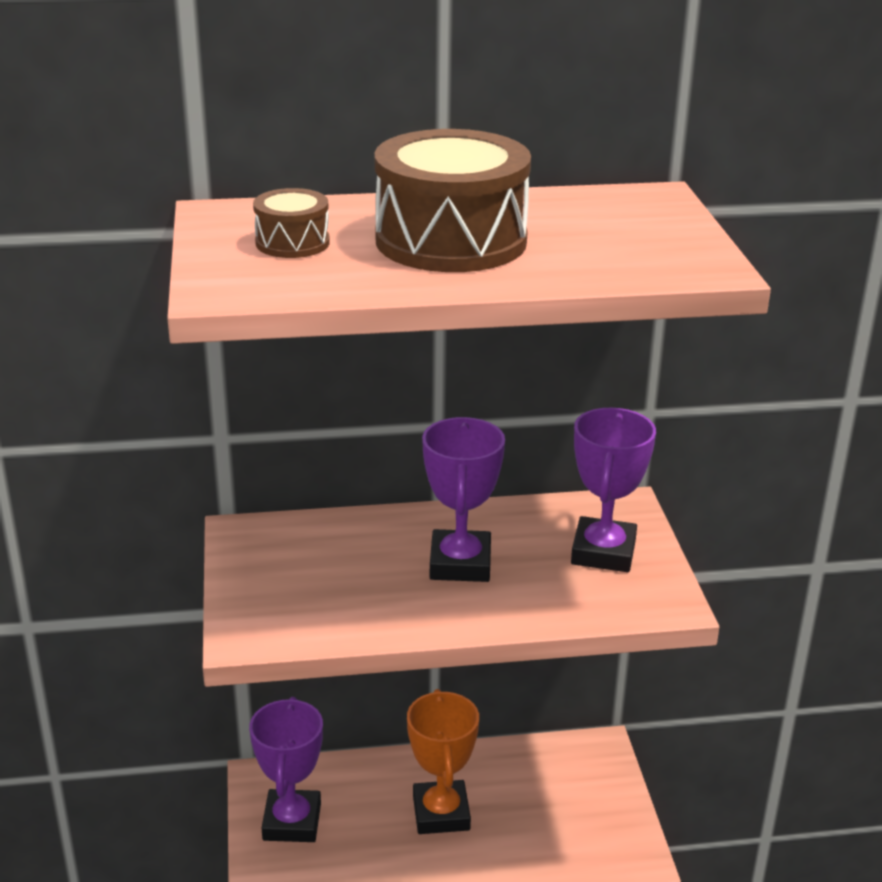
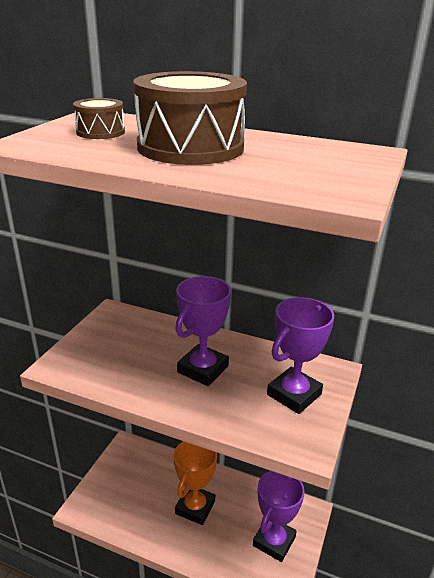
camera: 30 degrees right, 0 degrees up
purple trophy [249,697,323,842] -> purple trophy moved to [253,471,305,562]

